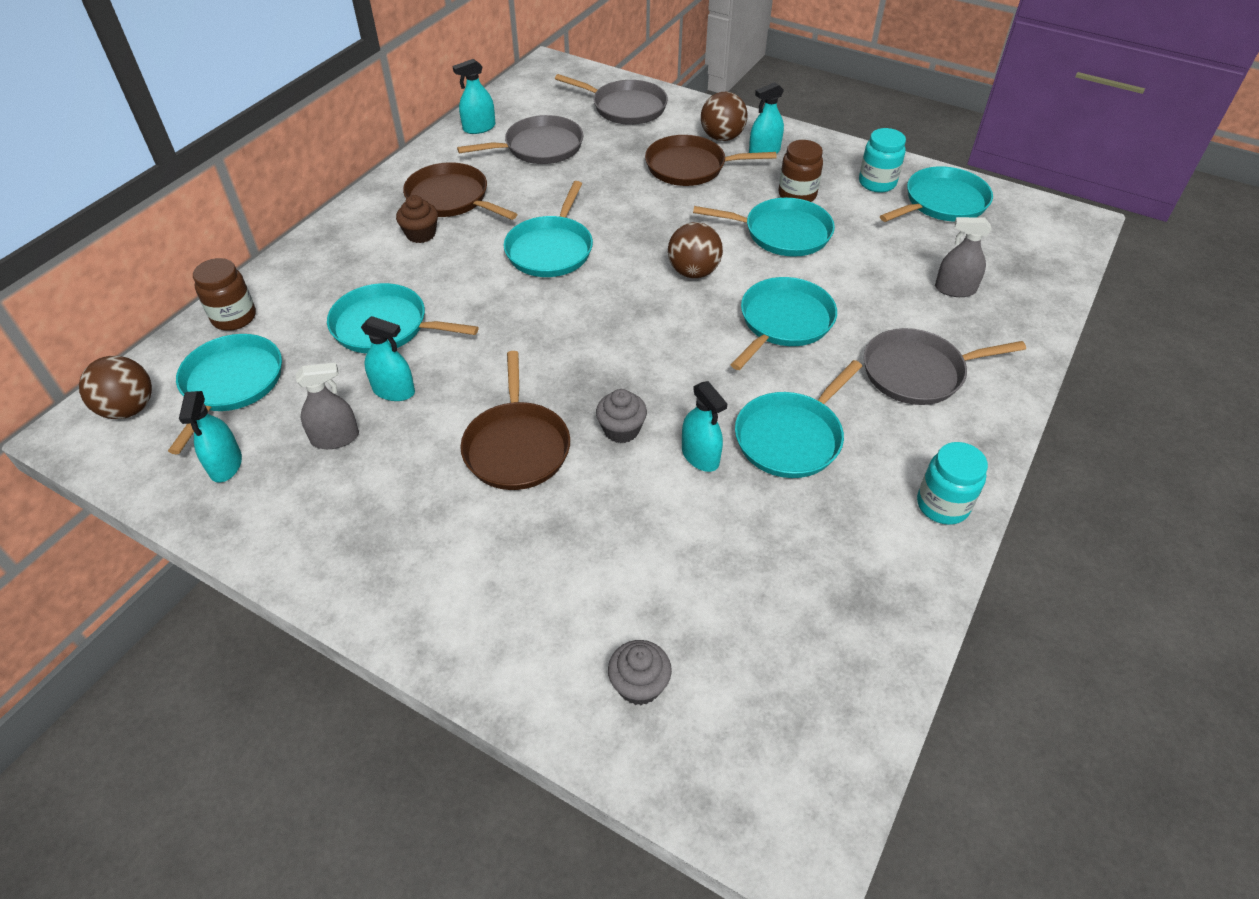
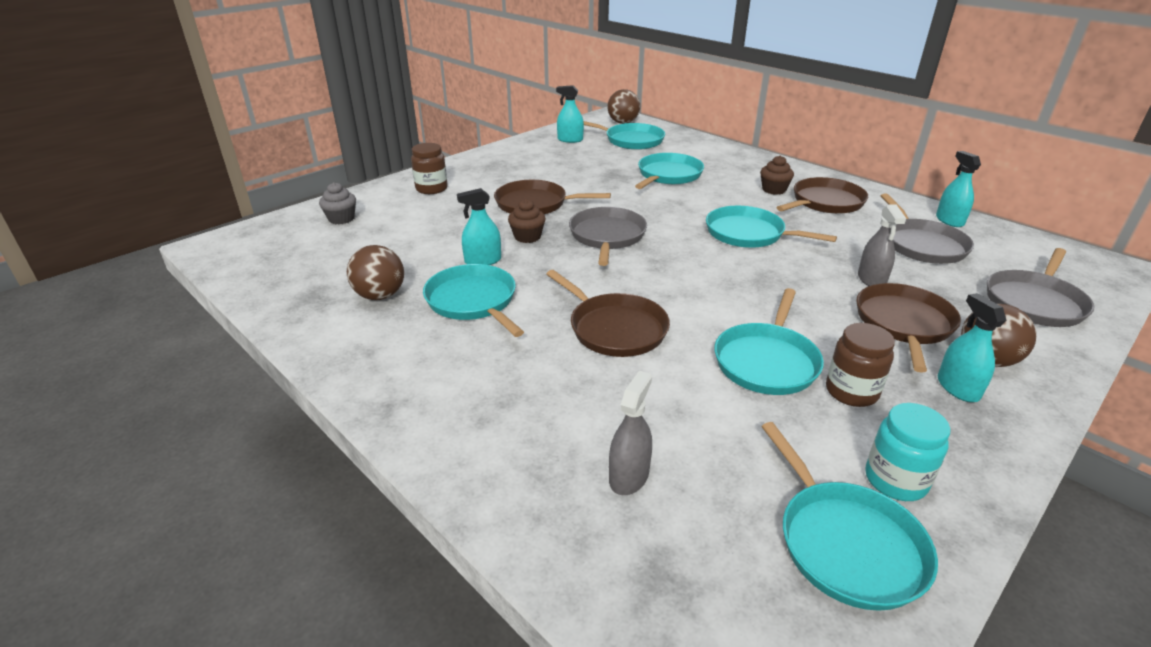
camera: 105 degrees right, 15 degrees down
brown jar [193,258,256,331] -> brown jar moved to [411,143,448,194]
grey spray bottle [296,363,359,449] -> grey spray bottle moved to [858,204,906,286]
turquoise spray bottle [361,316,415,401] -> none
grey cupcake [596,389,647,443] -> brown cupcake [508,199,546,243]
brown ball [668,222,723,278] -> brown ball moved to [347,245,404,300]
turquoise pan [731,277,837,370] -> brown pan [547,270,670,357]
grey pan [864,328,1026,405] -> grey pan moved to [569,207,647,266]
turquoise jar [917,442,988,525] -> none

